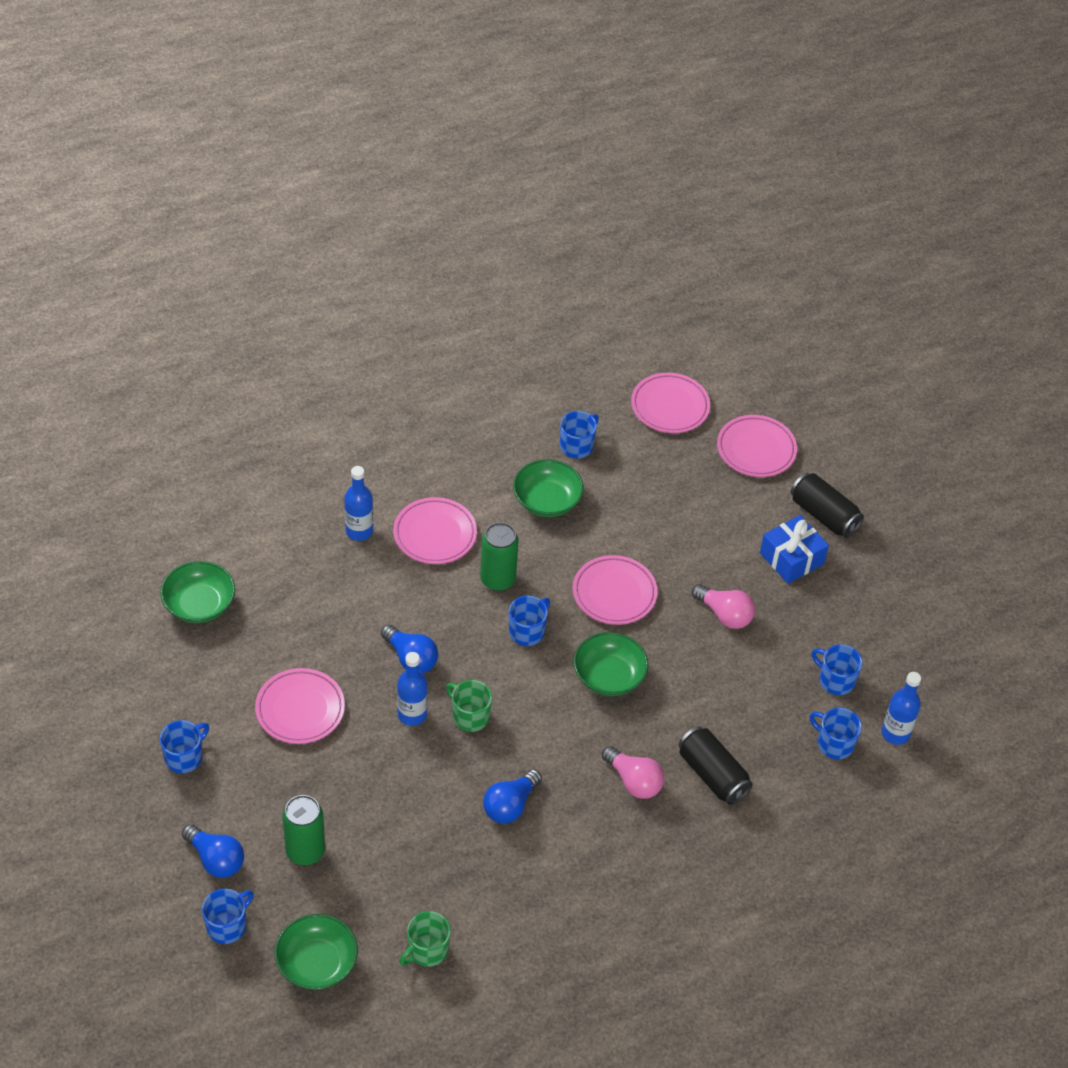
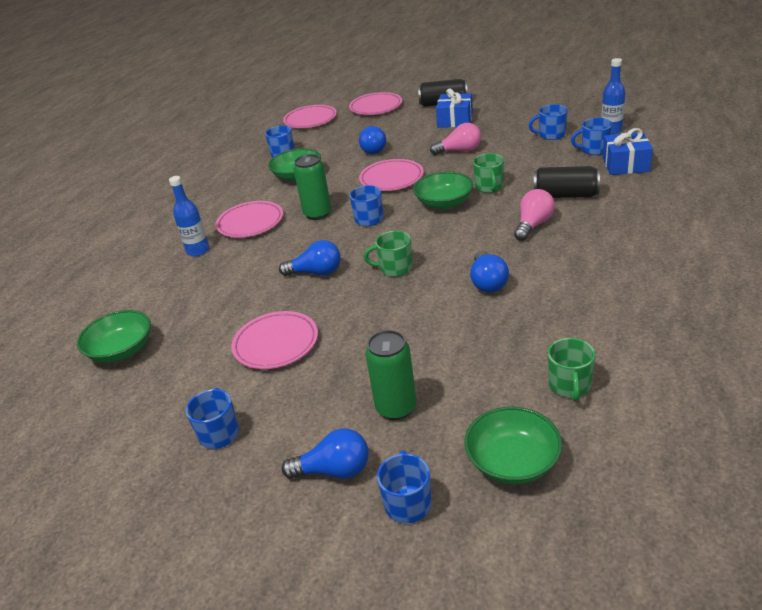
camera: 35 degrees left, 15 degrees down
blue bottle [397,652,428,726] -> none
pink light bulb [602,746,664,799] -> pink light bulb turned 60 degrees counterclockwise [514,189,555,241]
none -> blue light bulb [359,126,386,154]
none -> green mug [473,153,504,193]
none -> blue gift [603,128,653,175]

